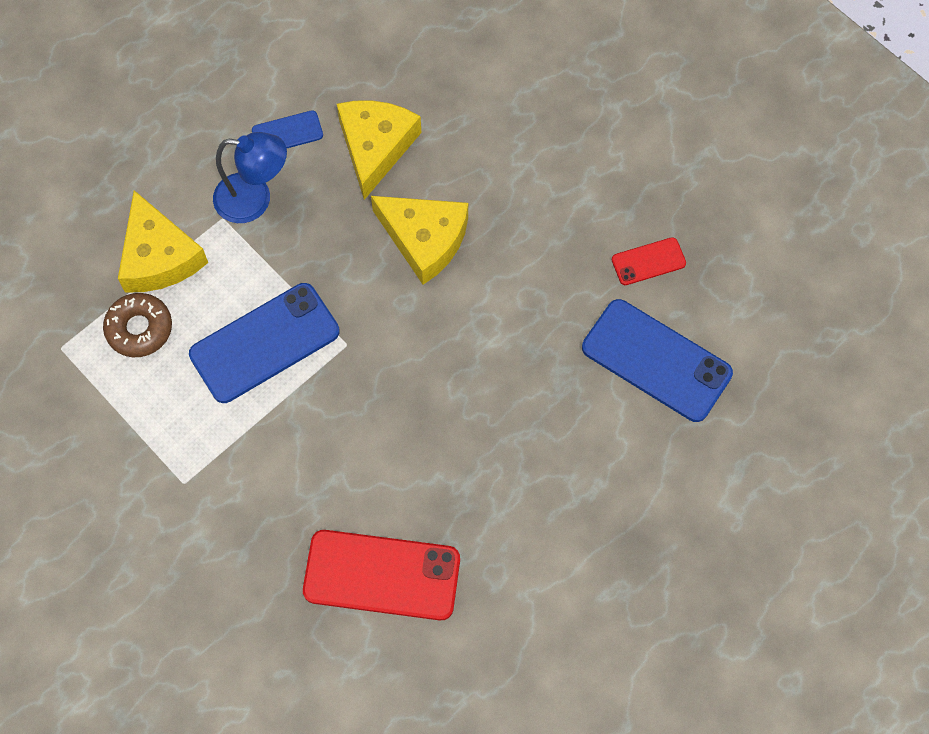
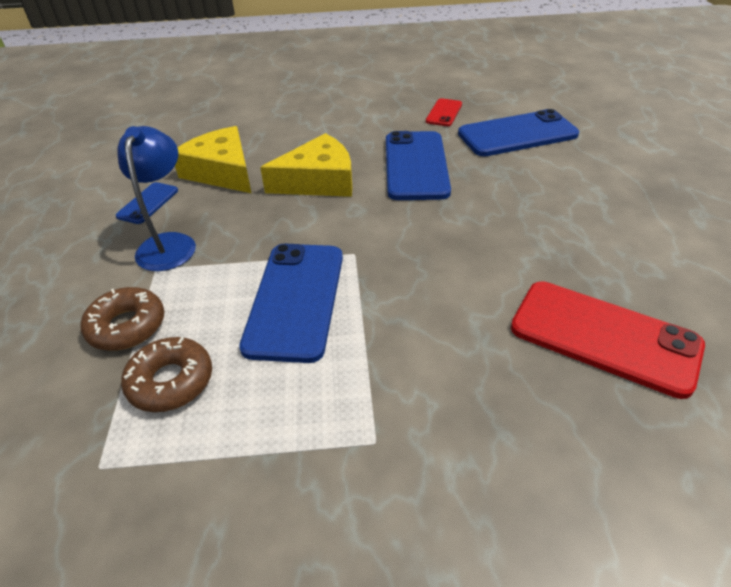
camera: 50 degrees left, 25 degrees down
yellow cheese [118,190,208,292] -> brown donut [80,287,164,351]
blue lamp [213,132,287,223] -> blue lamp turned 45 degrees counterclockwise [117,126,196,271]
red phone [303,530,460,620] -> red phone turned 75 degrees clockwise [511,281,705,399]
none -> blue phone [386,131,451,200]

